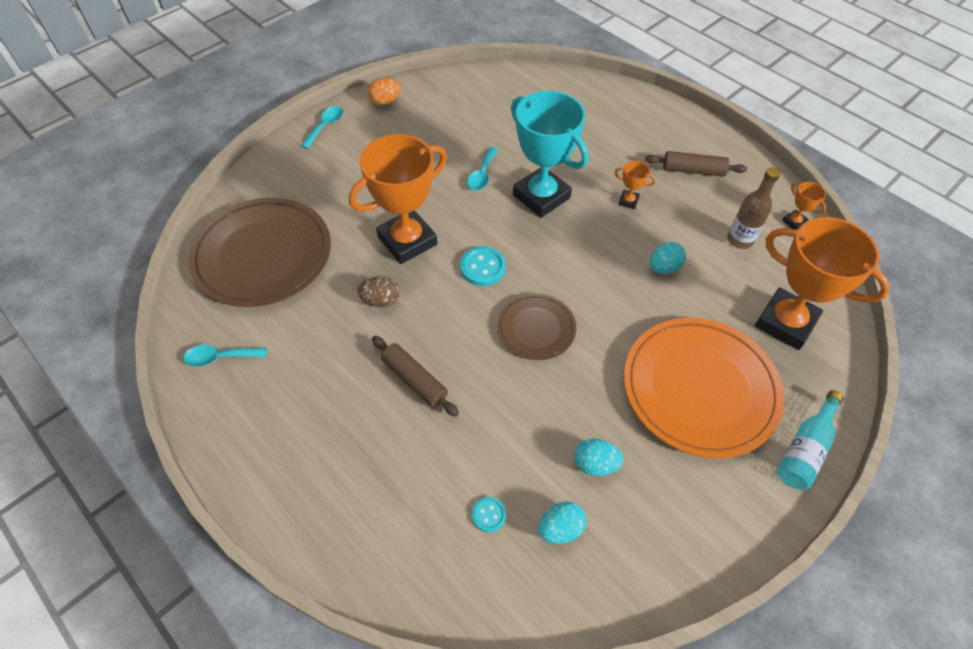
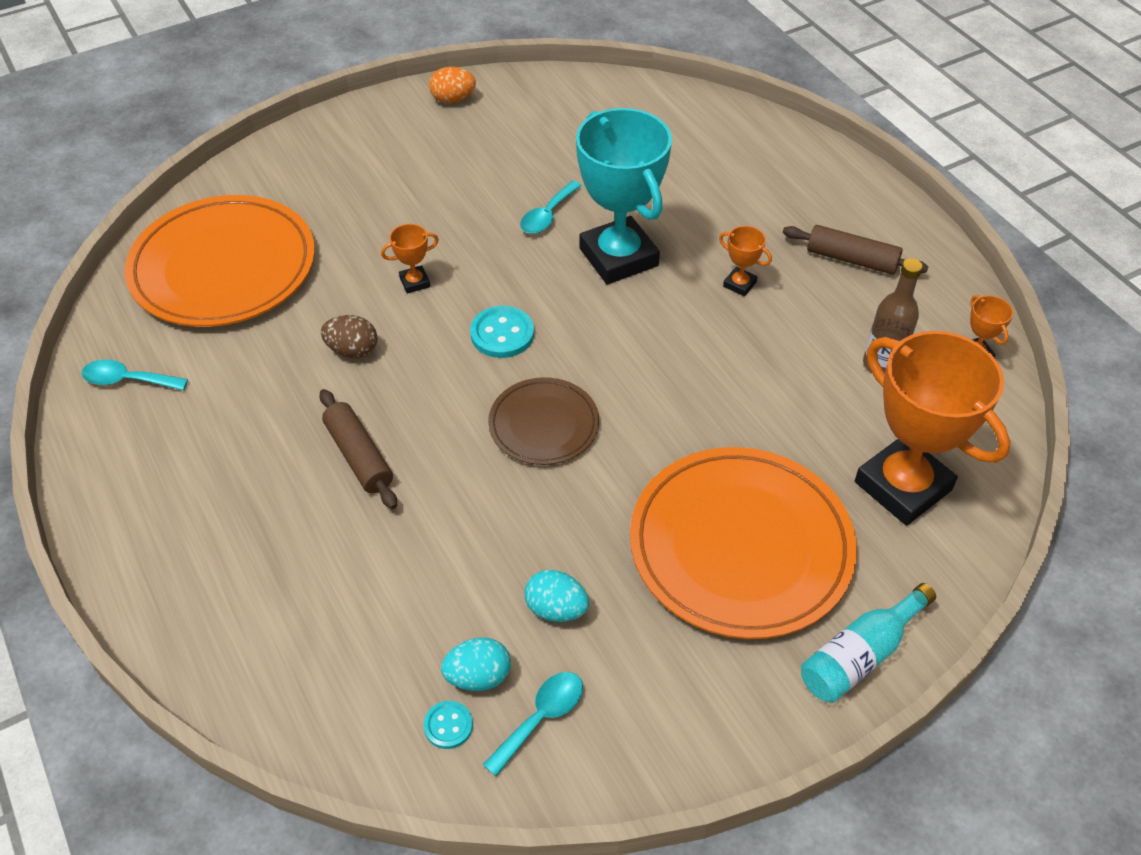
camera: 15 degrees right, 5 degrees down
brown plate [188,198,331,307] -> orange plate [124,195,315,327]
turquoise spoon [301,106,343,149] -> turquoise spoon moved to [483,672,583,776]
orange trophy [349,134,447,264] -> orange trophy [381,224,439,294], size x0.41
turquoise button [472,497,506,532] -> turquoise button moved to [424,701,473,749]
turquoise egg [650,242,686,274] -> none

